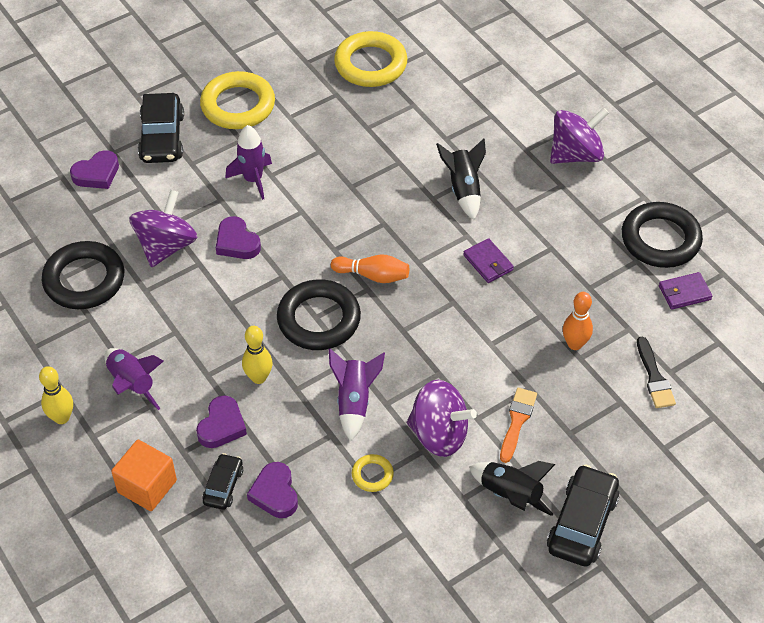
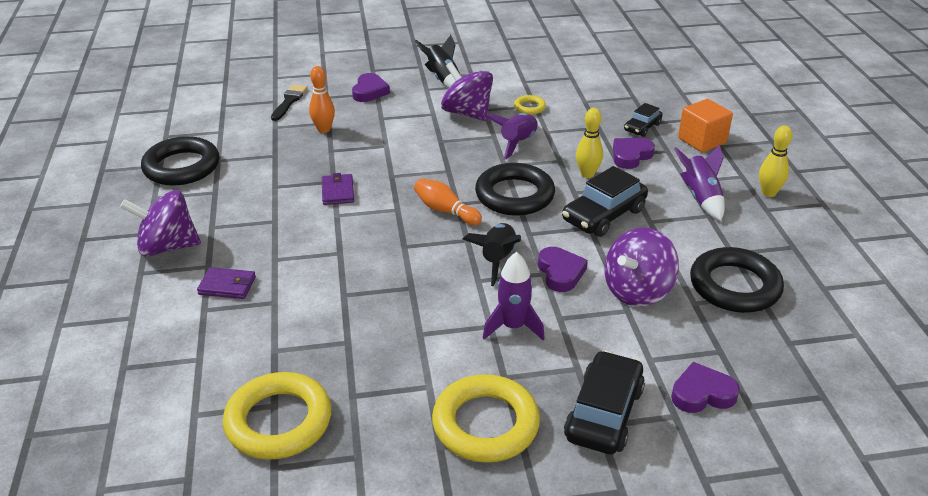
camera: 155 degrees left, 15 degrees down
purple heart [247,462,298,518] -> purple heart moved to [352,73,390,102]
black rocket [436,138,486,220] -> black rocket moved to [463,223,521,286]
orange brush [500,388,537,463] -> none
black car [547,464,620,567] -> black car moved to [562,166,648,237]
purple wallet [659,272,712,310] -> purple wallet moved to [197,267,256,299]

